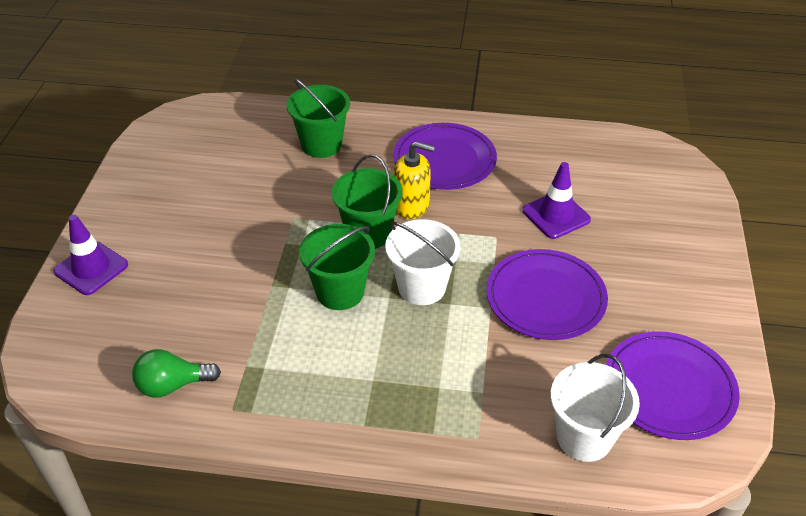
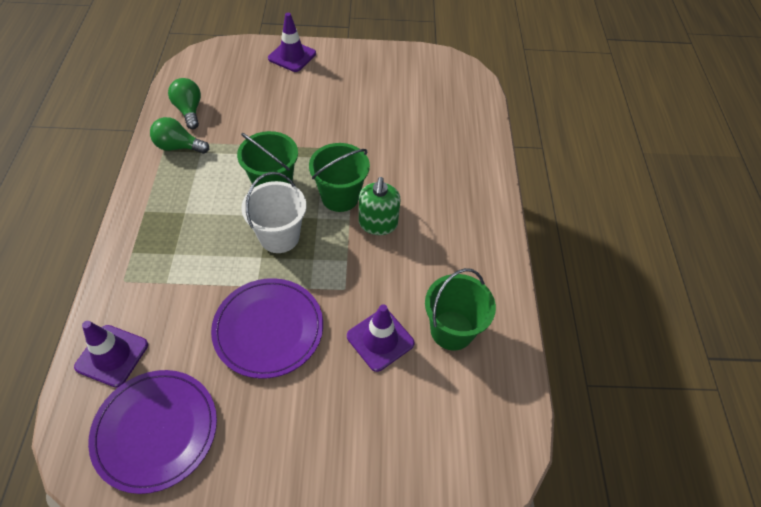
camera: 80 degrees right, 10 degrees up
green bucket [286,79,350,158] -> green bucket moved to [425,268,496,350]
purple plate [393,123,497,190] -> none
yellow soap dispenser [393,141,435,219] -> green soap dispenser [359,177,400,235]
white bucket [551,354,640,462] -> purple traffic cone [74,321,148,387]
none -> green light bulb [150,117,209,154]

